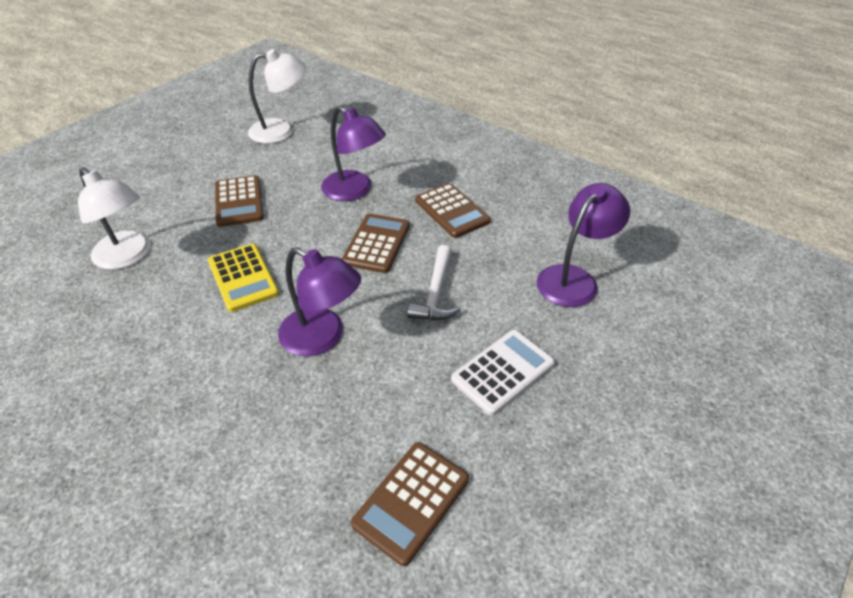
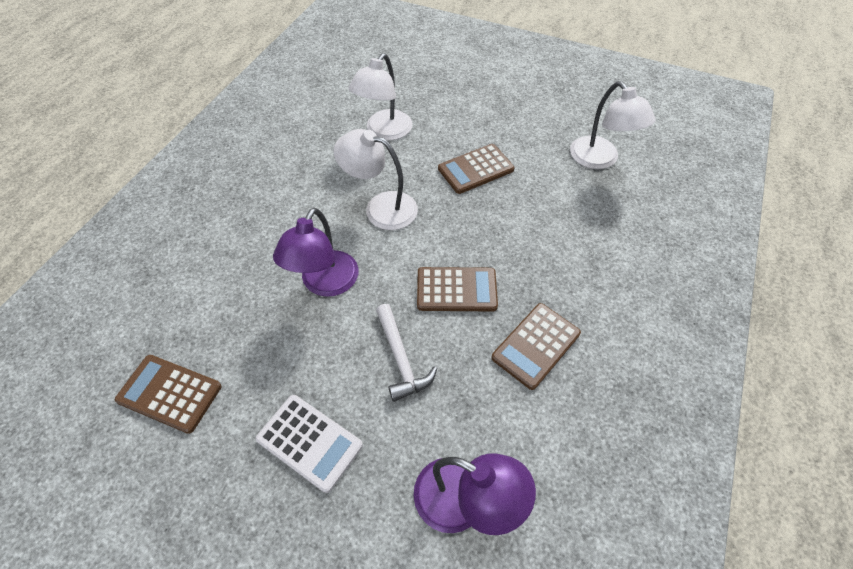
camera: 75 degrees right, 10 degrees up
yellow calculator [208,244,279,312] -> white lamp [334,129,418,230]
purple lamp [321,106,386,201] -> none
white hammer [407,245,461,320] -> white hammer turned 105 degrees counterclockwise [376,304,437,402]

